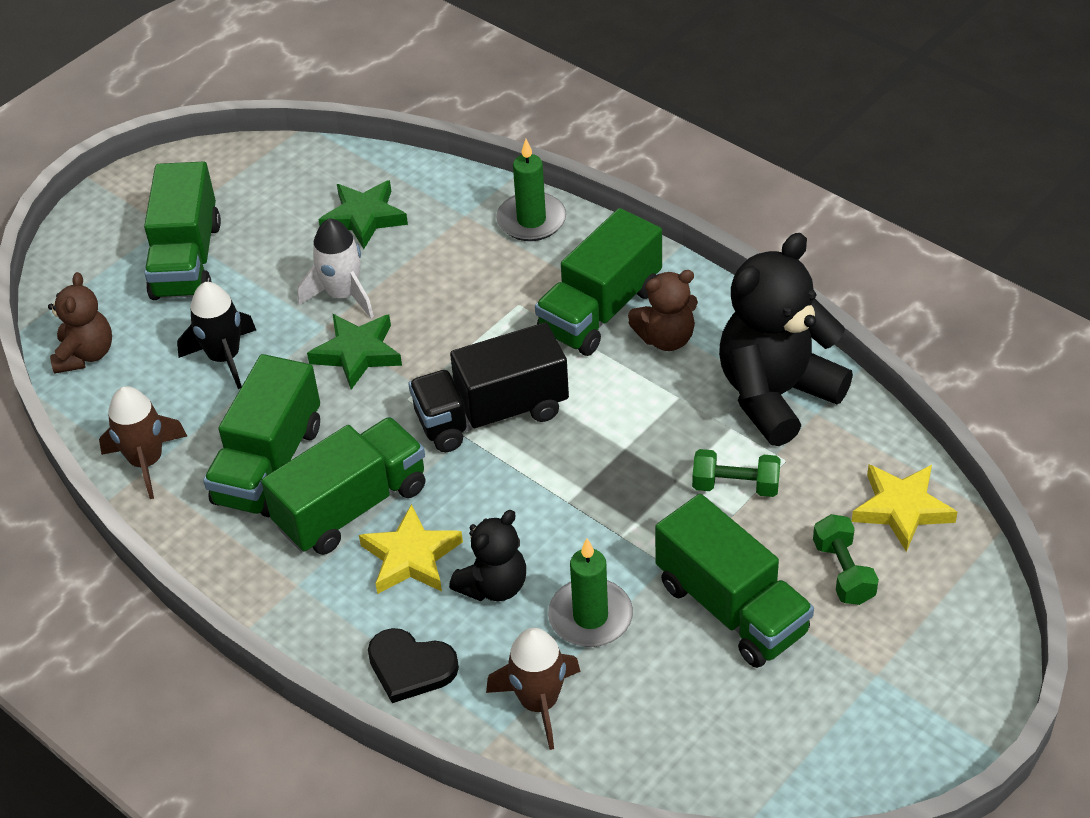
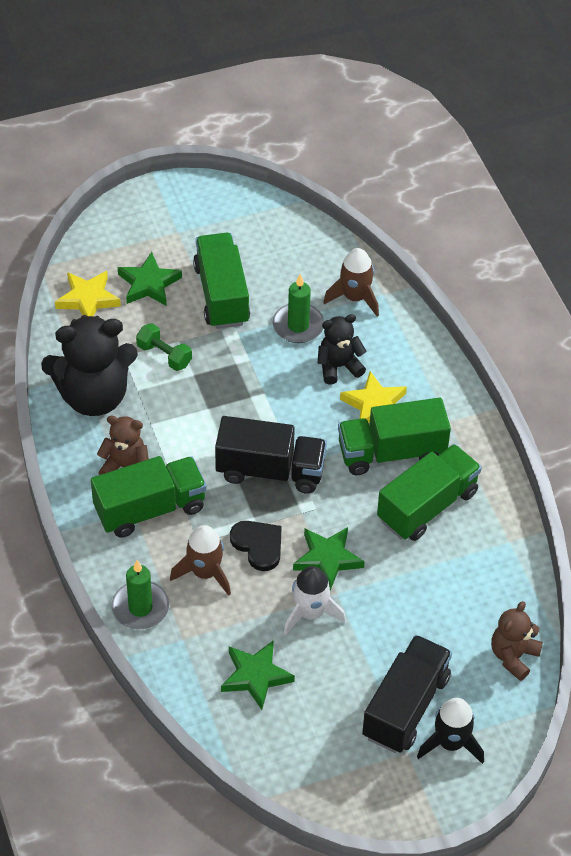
camera: 155 degrees left, 5 degrees up
brown rocket [99,386,187,499] -> brown rocket moved to [170,525,231,596]
green truck [144,161,221,300] -> black truck [362,635,452,753]
black rocket [177,282,256,389] -> black rocket moved to [417,698,484,764]
black heart [368,628,459,703] -> black heart moved to [230,521,282,571]
green dumbbell [813,514,879,605] -> green star [118,252,182,306]

